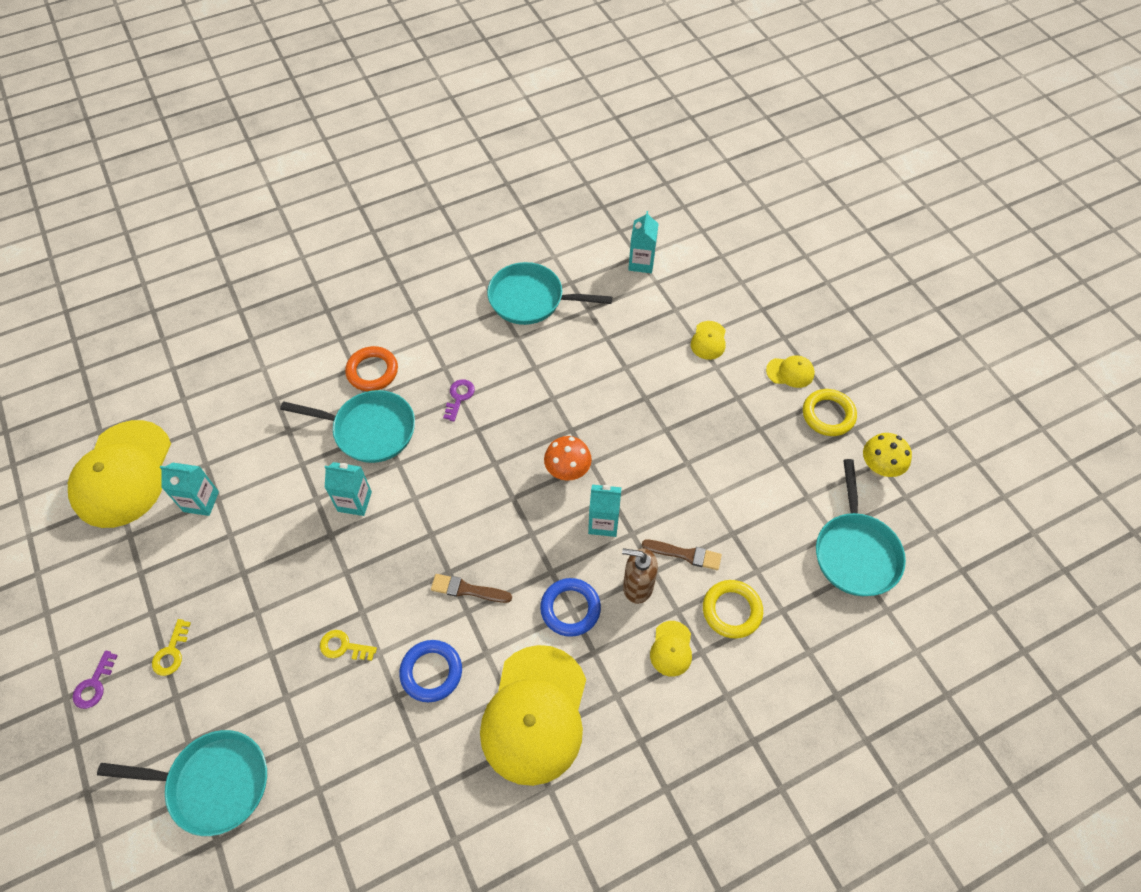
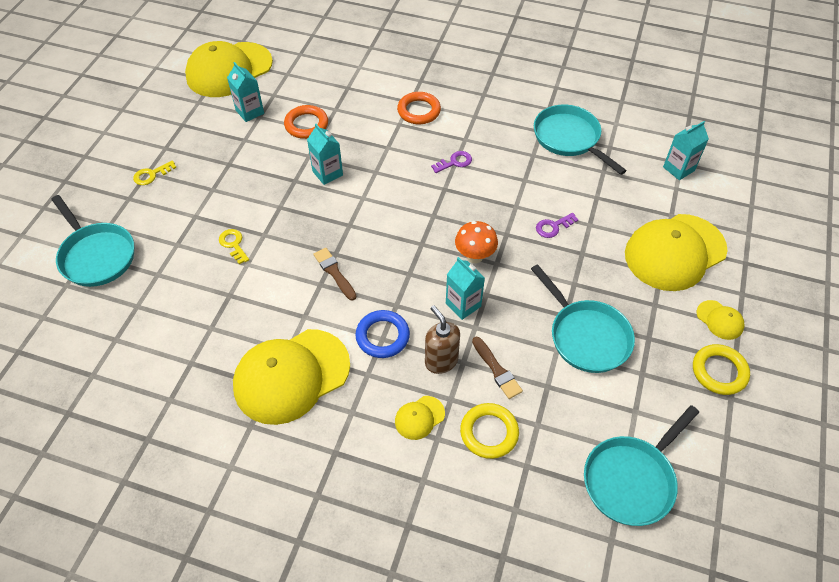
camera: 45 degrees right, 5 degrees down
purple key [73,651,118,709] -> purple key moved to [536,213,578,238]
turquoise pan [280,390,415,463] -> turquoise pan moved to [531,264,635,373]
blue ring [399,640,462,702] -> none
yellow cap [691,321,726,360] -> yellow cap [625,214,728,291], size x2.34
yellow mushroom [863,433,912,477] -> none
none -> orange ring [284,105,328,139]

